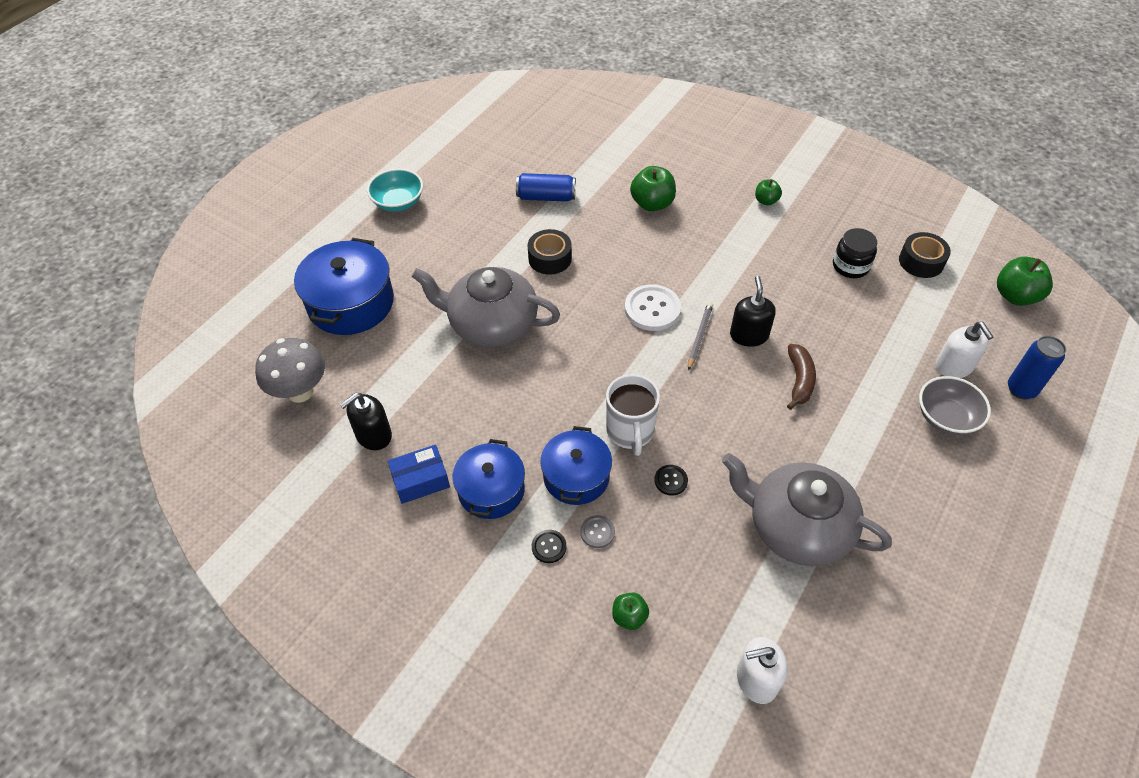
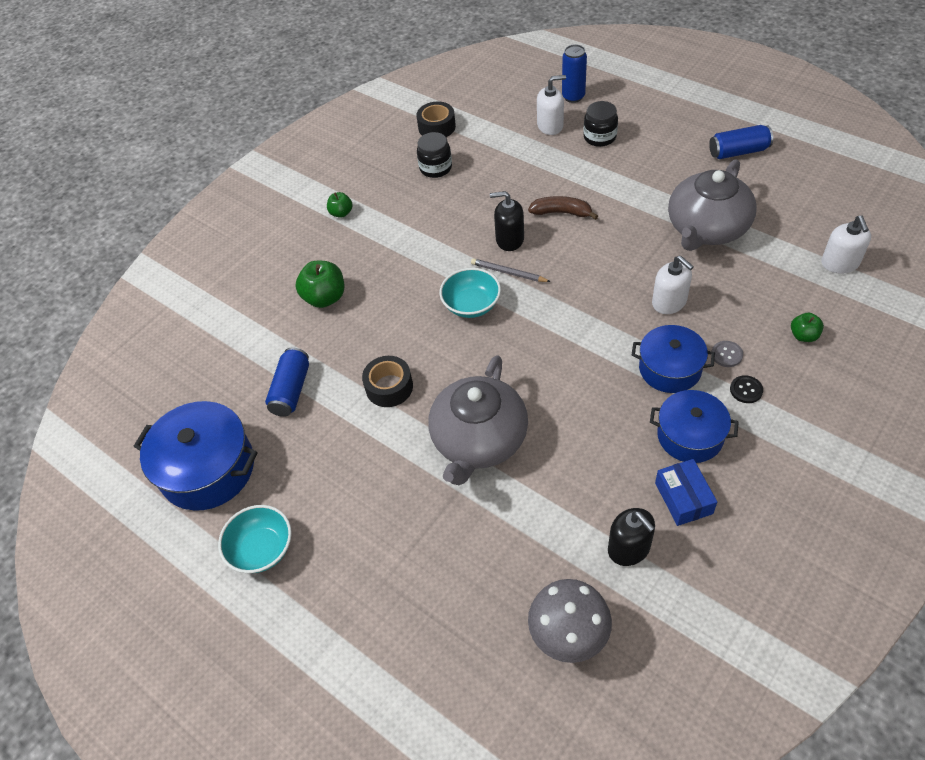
camera: 80 degrees left, 0 degrees up
blue pot [294,238,394,335] -> blue pot moved to [134,401,258,511]
white mug [606,374,660,456] -> none
white button [625,284,681,331] -> turquoise bowl [440,268,501,318]
black button [654,465,688,496] -> white soap dispenser [652,256,694,314]
grey bowl [919,376,991,435] -> black jar [583,101,618,147]
green apple [997,257,1053,306] -> none
none -> blue can [709,125,773,159]

